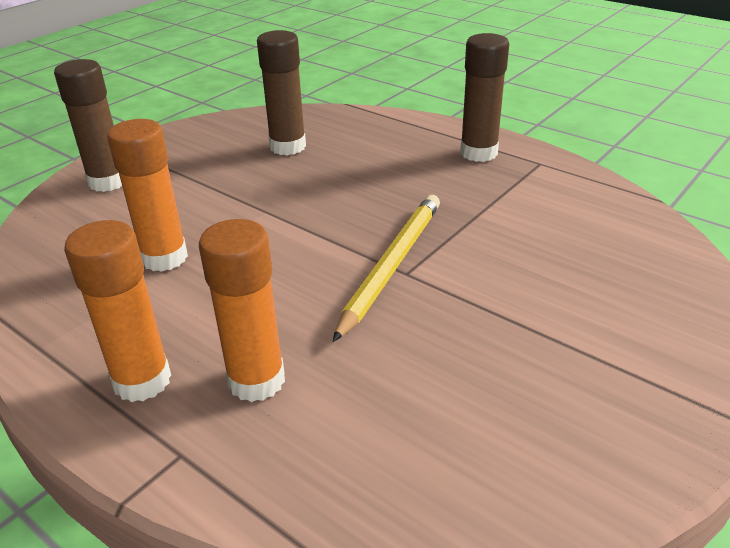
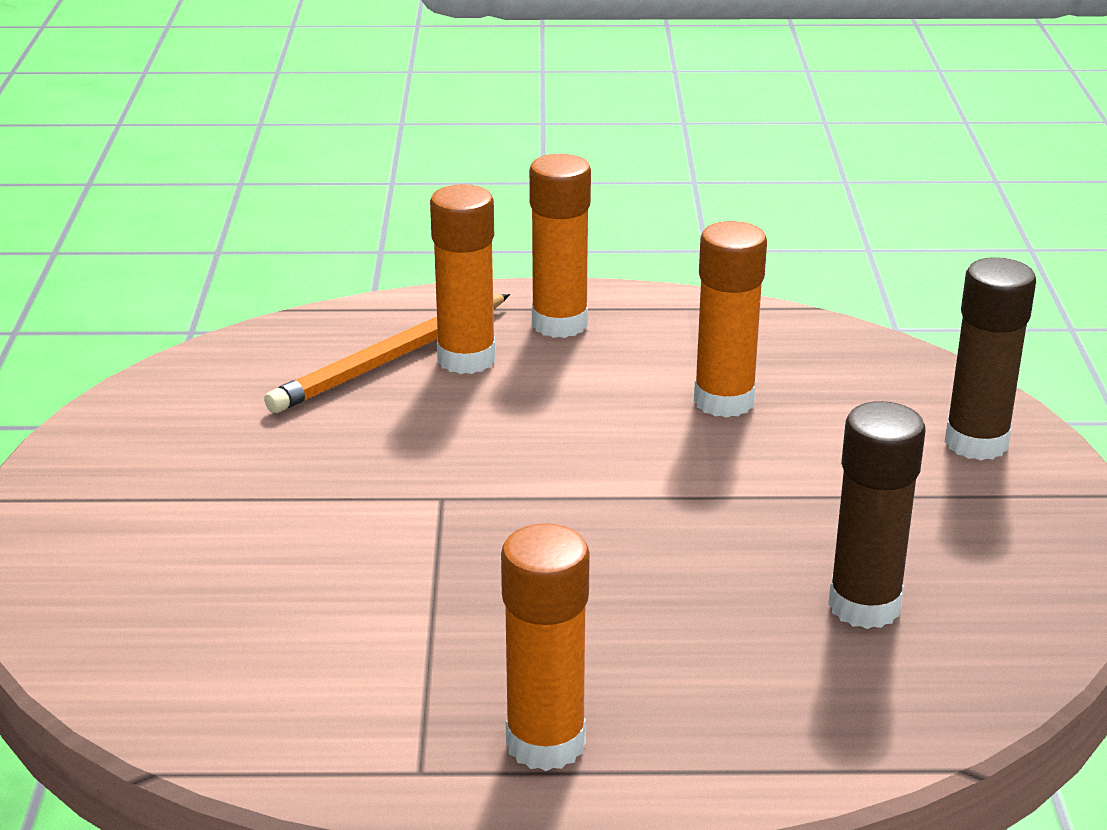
camera: 140 degrees right, 5 degrees down
yellow pencil [333,195,440,342] -> none
brown glue stick [460,33,509,162] -> orange glue stick [501,523,590,771]
none -> orange pencil [264,294,510,413]

